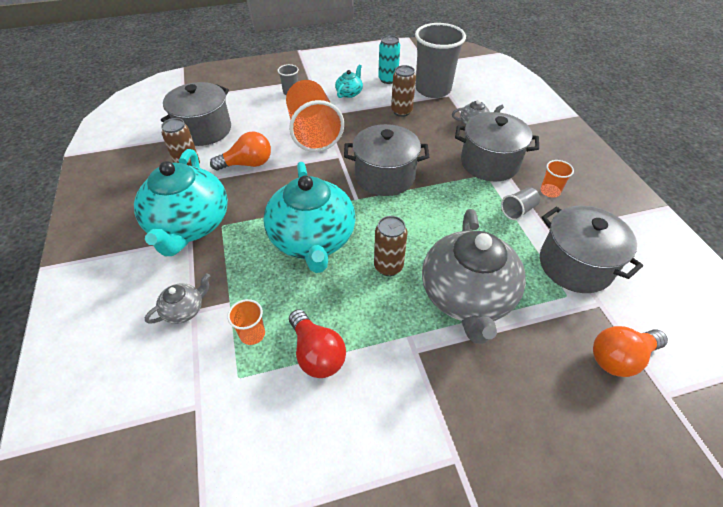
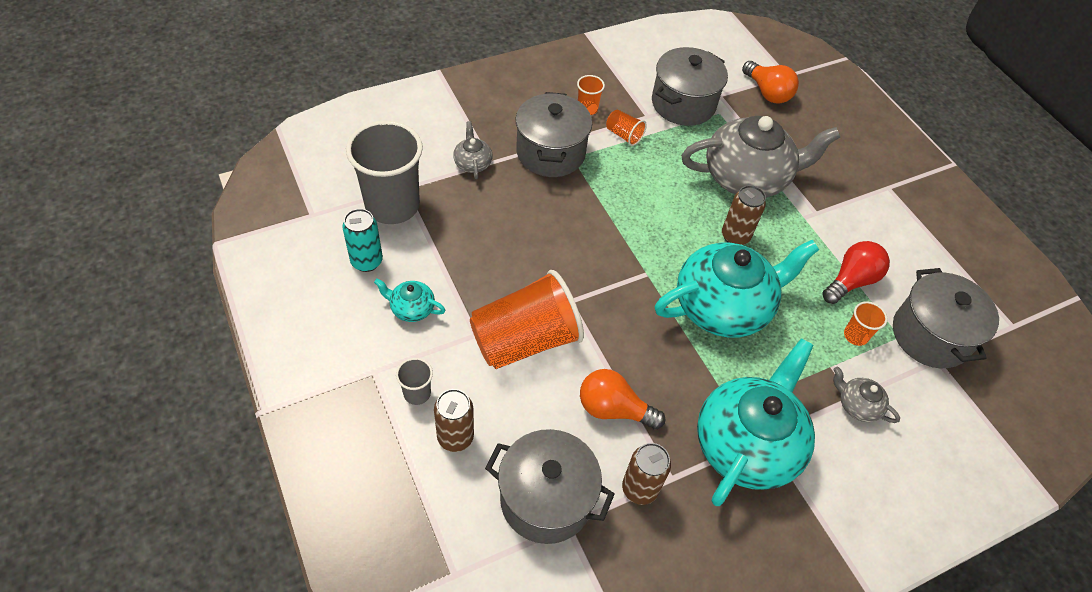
camera: 105 degrees left, 5 degrees up
turquoise teapot [134,149,228,256] -> turquoise teapot turned 45 degrees counterclockwise [697,338,815,506]
orange light bulb [210,132,271,171] -> orange light bulb turned 45 degrees counterclockwise [580,369,665,430]
grey pot [344,124,429,196] -> grey pot moved to [893,268,999,368]
brown can [391,65,416,117] -> brown can moved to [434,389,474,452]
grey cup [501,187,540,220] -> orange cup [606,110,647,146]

